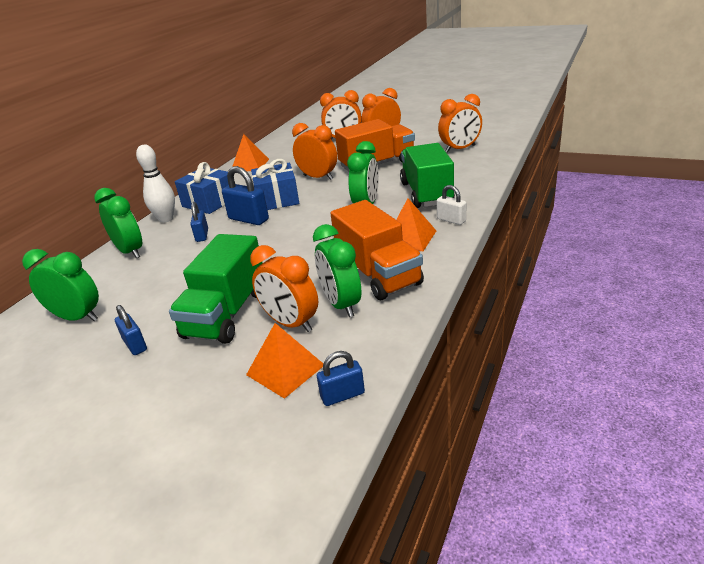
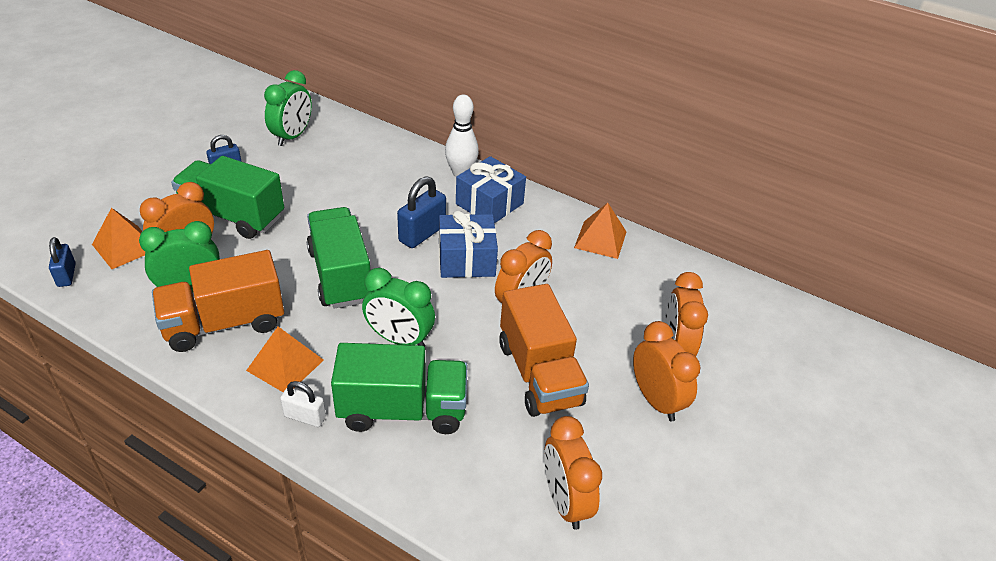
camera: 90 degrees right, 10 degrees up
green clock [94,188,142,258] -> none
blue padlock [190,202,208,242] -> none
white padlock [437,185,466,225] -> white padlock turned 60 degrees clockwise [280,381,326,427]
none -> green truck [307,207,370,309]

